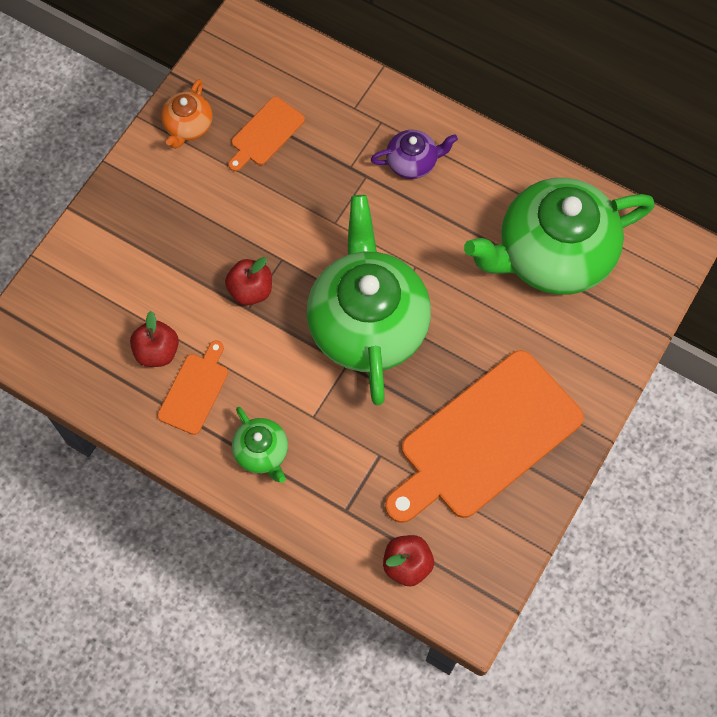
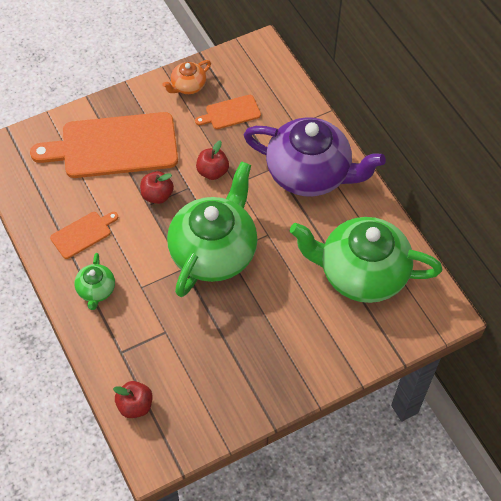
camera: 30 degrees right, 10 degrees down
red apple [130,311,179,367] -> red apple moved to [196,140,229,180]
purple teapot [371,130,458,179] -> purple teapot [244,117,386,197], size x2.25
orange cutting board [385,350,584,523] -> orange cutting board moved to [30,112,178,178]

